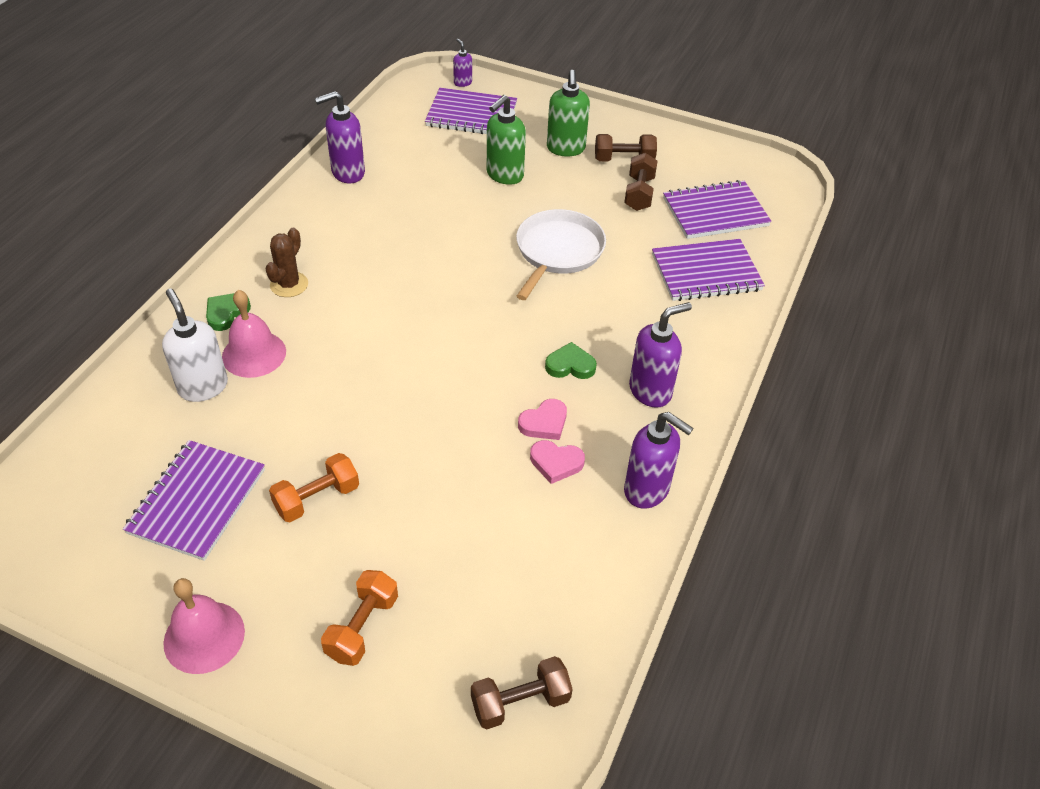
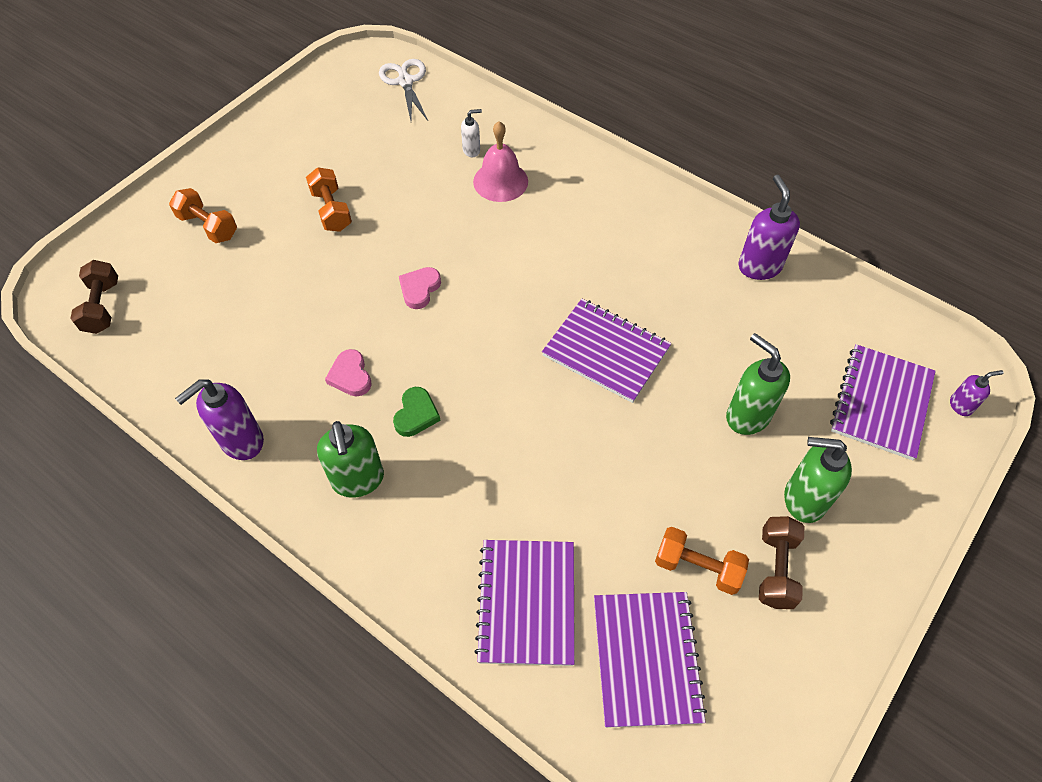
camera: 105 degrees right, 10 degrees up
purple notebook [123,440,265,561] -> purple notebook moved to [542,299,671,403]
white soap dispenser [162,289,228,402] -> white soap dispenser [461,109,482,157], size x0.53
pink bell [163,578,245,674] -> none
green heart [206,293,251,331] -> none
brown cactus [265,228,308,297] -> none
white pan [516,209,606,300] -> none
pink heart [530,440,585,484] -> pink heart moved to [399,267,441,309]
brown dumbbell [624,153,657,211] -> orange dumbbell [655,527,749,595]
purple soap dispenser [629,302,692,408] -> green soap dispenser [317,421,384,498]
none -> white scissors [379,59,428,121]

